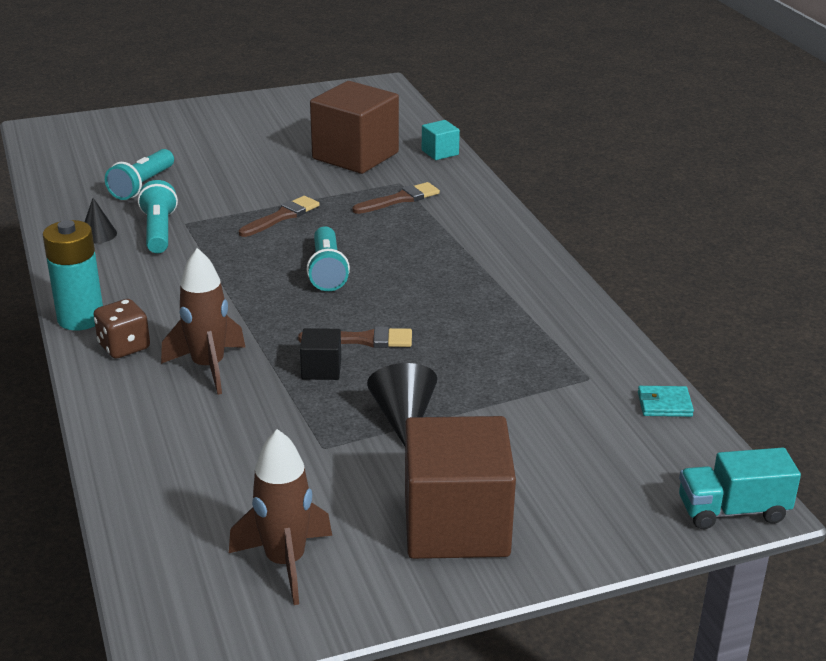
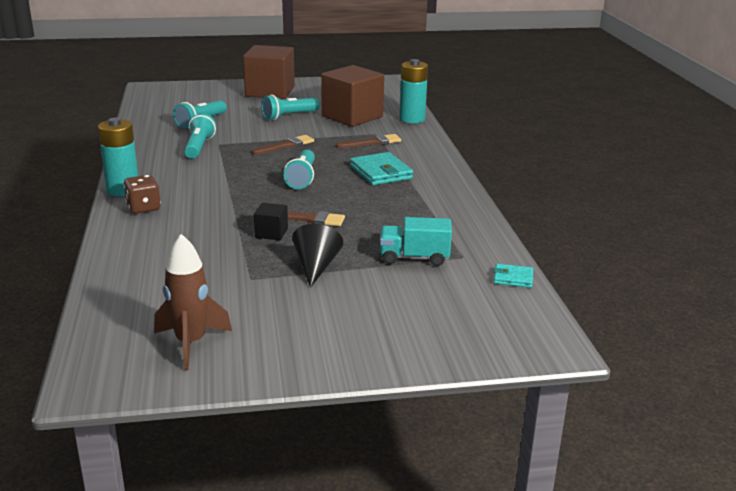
camera: 10 degrees right, 5 degrees down
black cone [84,198,117,244] -> none
brown rocket [161,248,246,395] -> none
brown cube [405,416,516,559] -> brown cube moved to [243,45,295,99]
turquoise cube [422,120,460,160] -> turquoise battery [400,59,428,123]
turquoise truck [679,448,801,529] -> turquoise truck moved to [380,217,452,266]
none -> turquoise flashlight [261,95,320,120]
none -> turquoise wallet [350,152,413,185]

